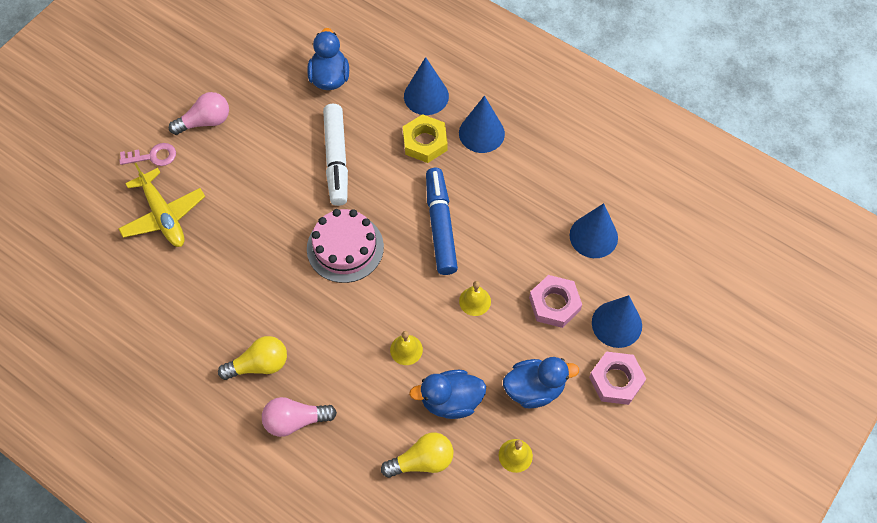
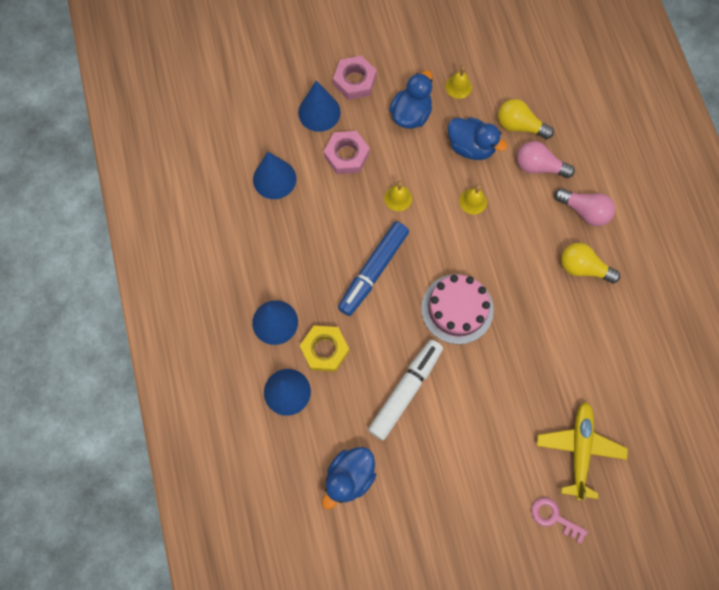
camera: 140 degrees left, 10 degrees up
pink light bulb [169,92,229,135] -> pink light bulb moved to [517,141,575,178]
blue duck [503,357,579,408] -> blue duck turned 90 degrees clockwise [389,70,433,129]

